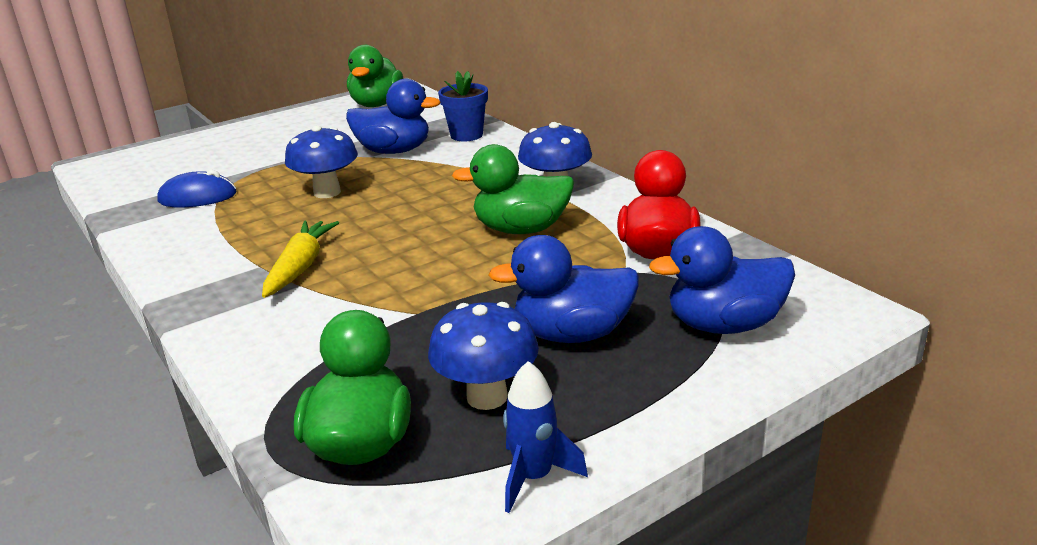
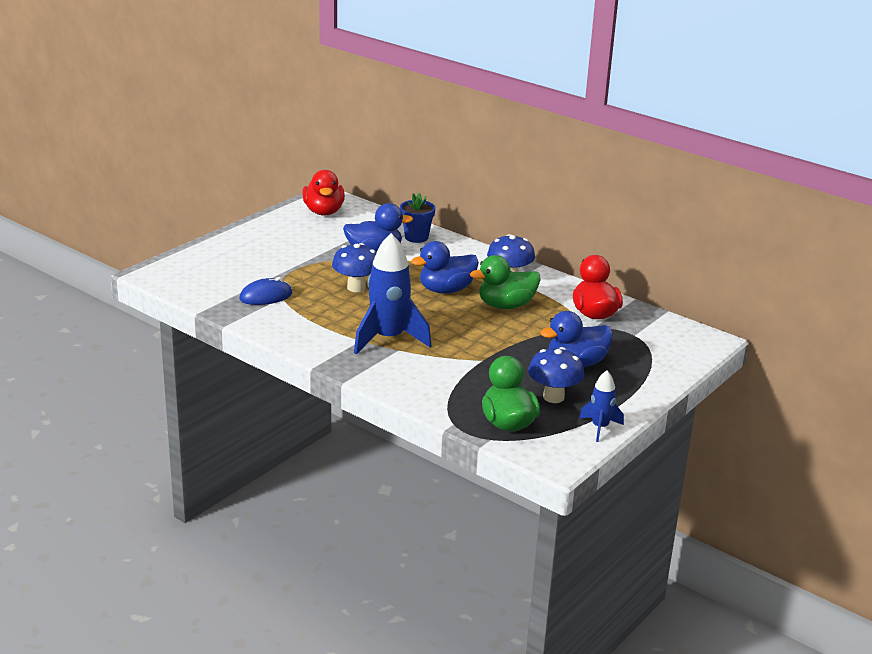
camera: 20 degrees left, 0 degrees up
yellow carrot [262,220,339,298] -> blue rocket [354,233,431,354]
green duck [347,45,403,107] -> red duck [302,170,345,216]
blue duck [649,226,795,334] -> blue duck moved to [411,241,479,294]

